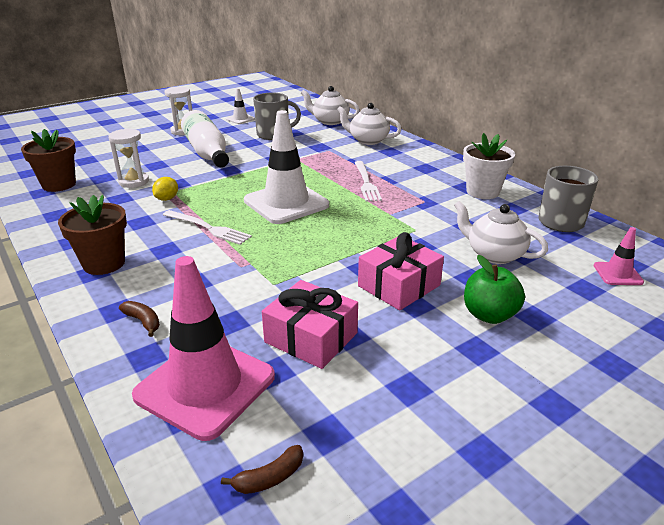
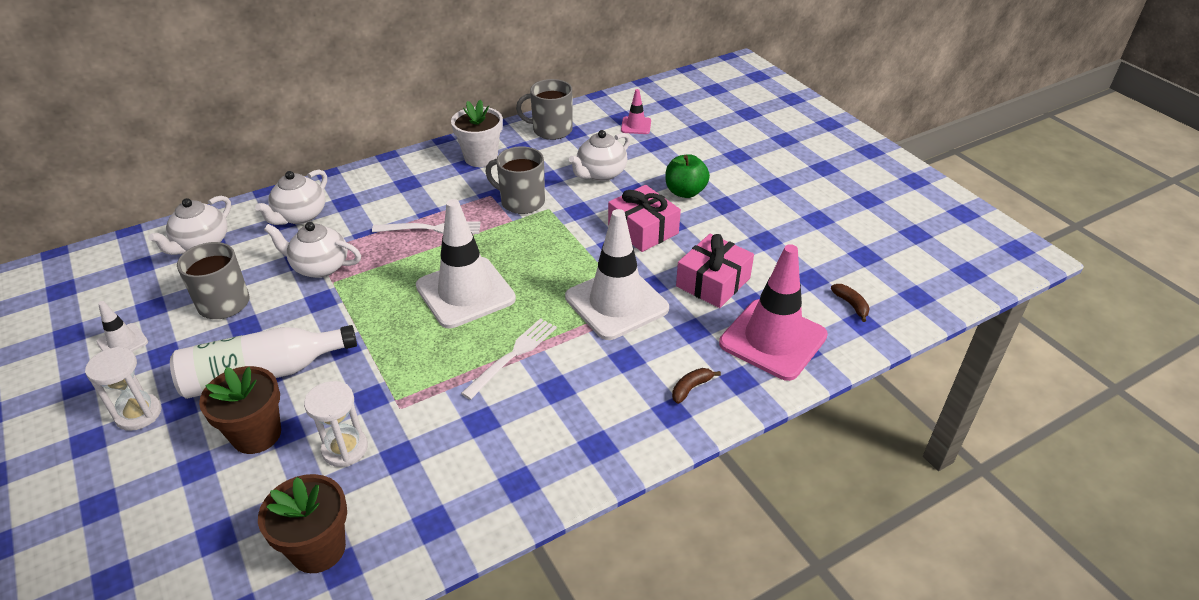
camera: 85 degrees left, 10 degrees up
brown flower pot [58,195,127,275] -> brown flower pot moved to [199,366,281,454]
yellow lemon [152,177,178,201] -> none
none -> white teapot [264,222,361,278]
none -> grey mug [486,146,545,214]
none -> white traffic cone [565,209,669,340]

